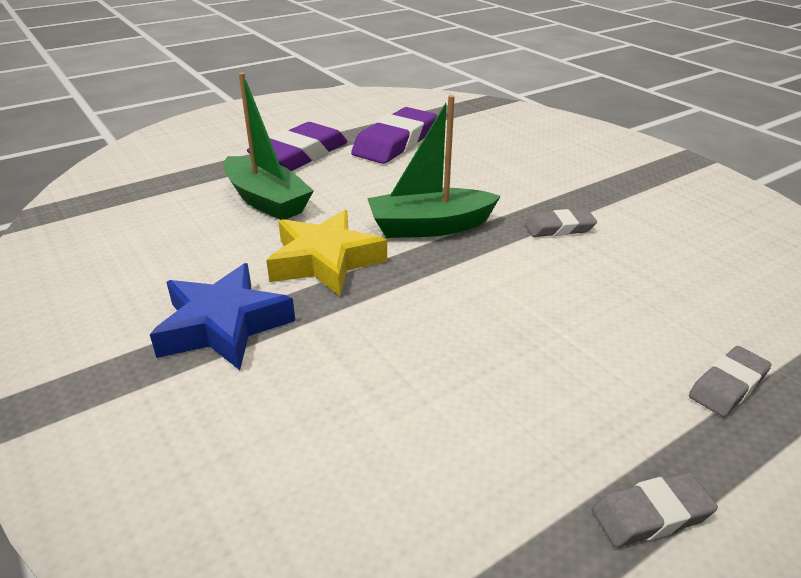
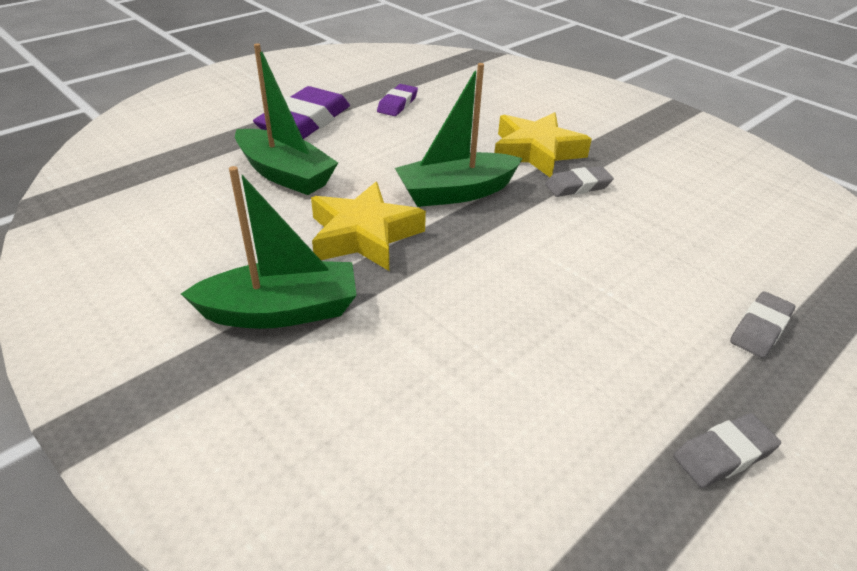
camera: 10 degrees left, 5 degrees up
blue star [150,263,295,370] -> green boat [181,166,357,329]
purple eraser [351,107,437,164] -> purple eraser [377,84,418,116], size x0.53
none -> yellow star [494,112,592,177]

